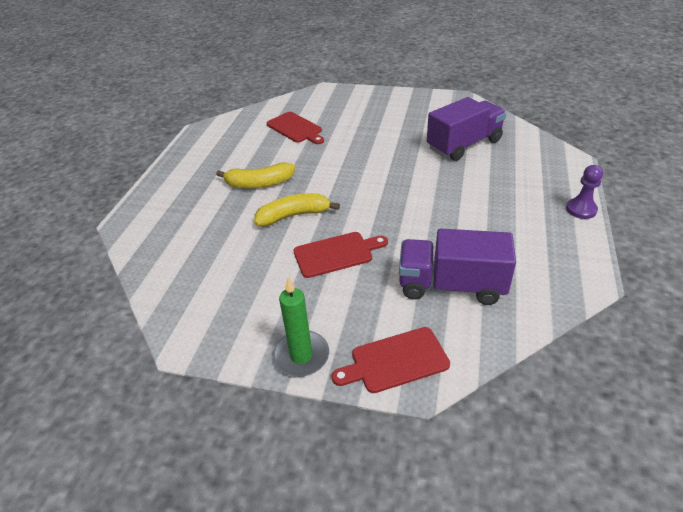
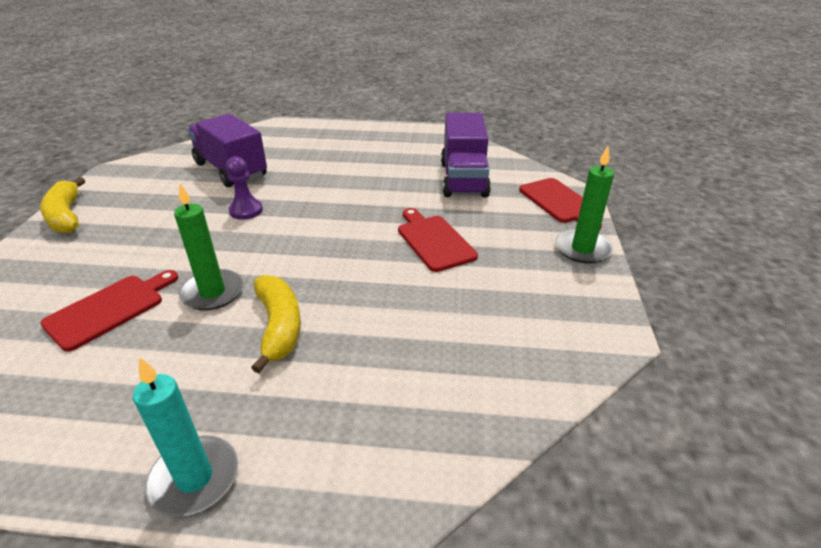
camera: 100 degrees left, 5 degrees down
yellow banana [254,193,340,226] -> yellow banana moved to [40,177,85,233]
purple pawn [566,165,603,219] -> purple pawn moved to [226,156,263,220]
none -> turquoise candle [133,357,238,517]
none -> green candle [174,183,243,311]

